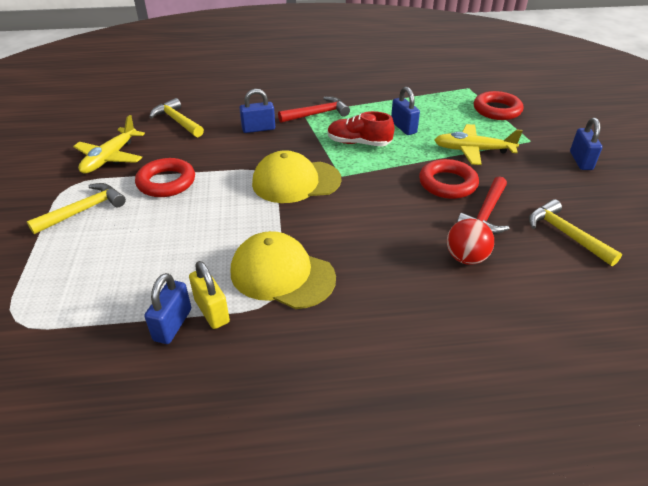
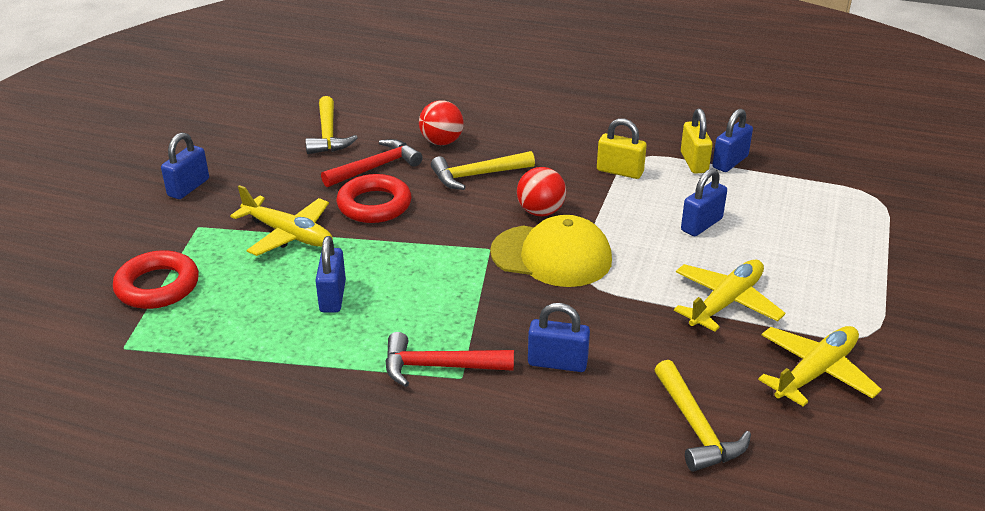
camera: 155 degrees left, 5 degrees down
yellow hammer [27,183,126,234] -> yellow hammer moved to [431,151,535,190]
red ring [135,158,195,197] -> yellow plane [674,260,785,331]
yellow cap [231,231,336,309] -> yellow padlock [597,118,647,179]
red shoe [328,111,394,147] -> none
none -> red ball [517,167,566,217]
none -> blue padlock [681,168,727,236]

